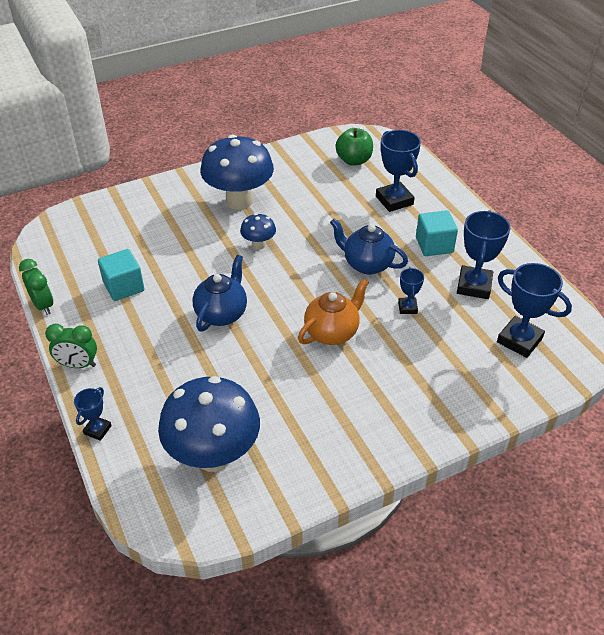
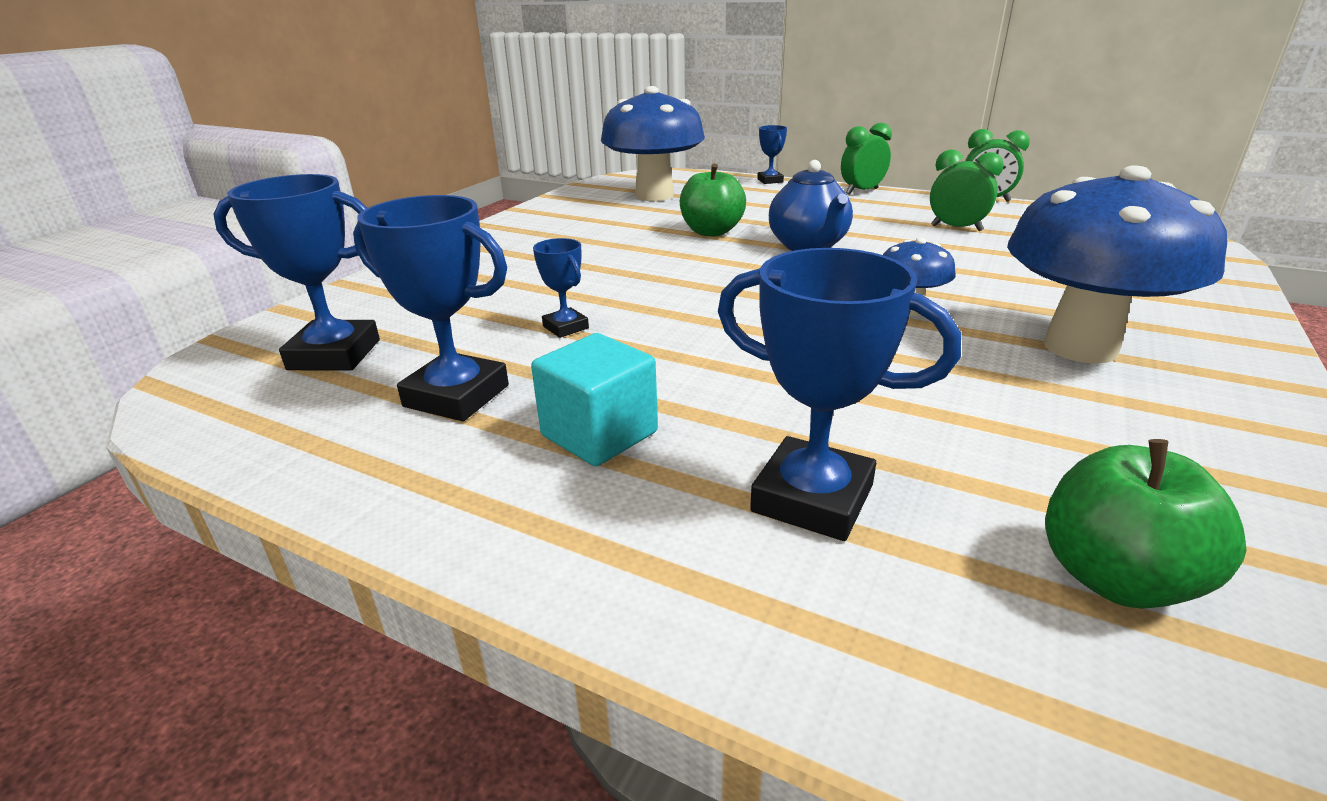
camera: 145 degrees right, 15 degrees down
turquoise cube [98,249,144,301] -> green clock [930,149,1004,231]
orange teapot [298,278,369,345] -> none
blue teapot [330,218,408,275] -> none
blue trophy [457,210,511,299] -> blue trophy turned 45 degrees counterclockwise [353,195,509,421]
none -> green apple [680,164,746,236]

